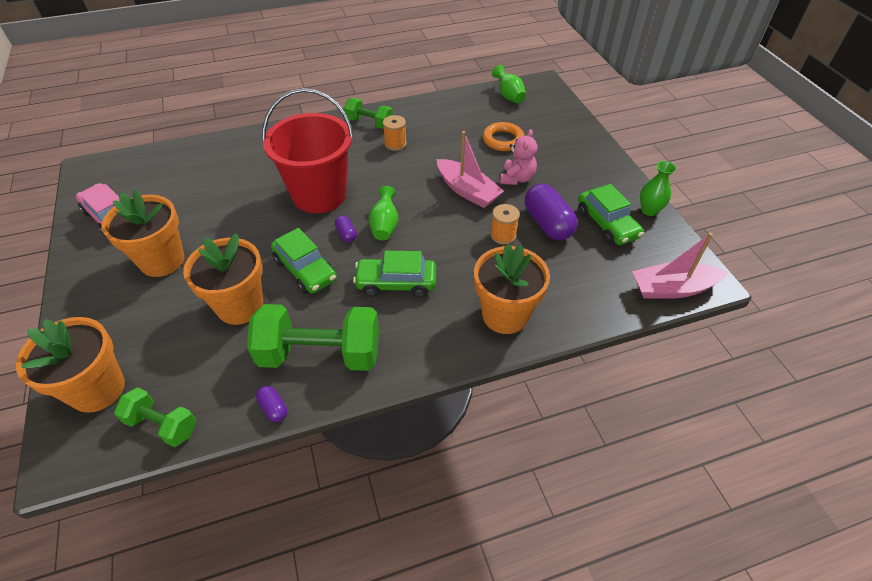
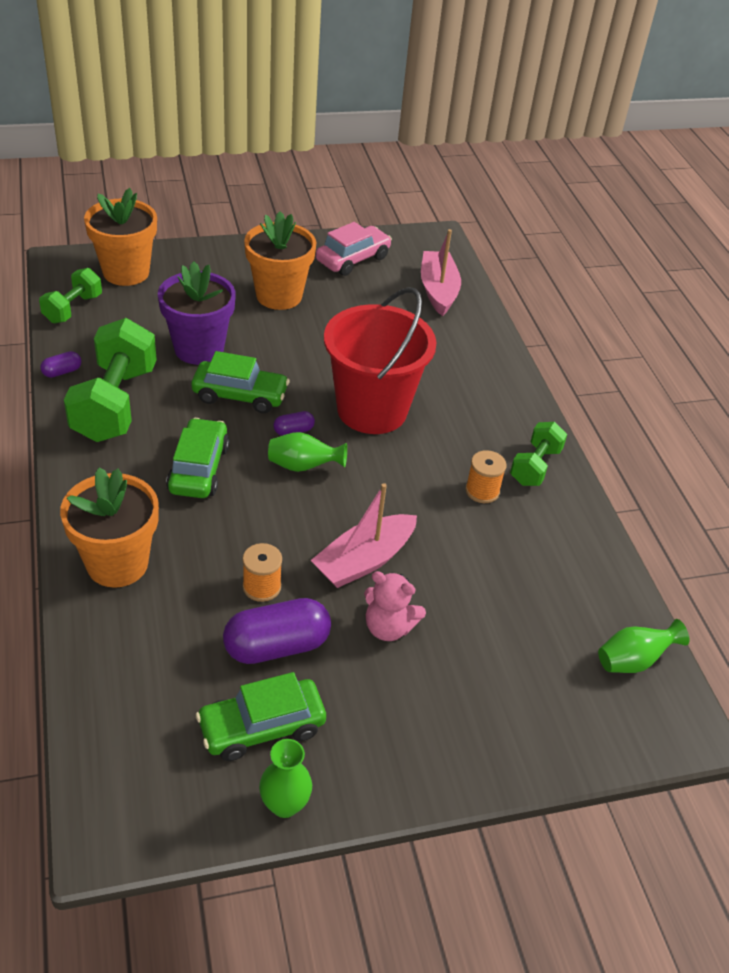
camera: 90 degrees right, 5 degrees down
orange flower pot [183,233,263,325] -> purple flower pot [158,261,236,365]
green car [271,228,337,294] -> green car turned 135 degrees counterclockwise [192,351,290,413]
orange ring [483,122,524,151] -> none
pink boat [632,233,728,299] -> pink boat moved to [421,229,461,316]

